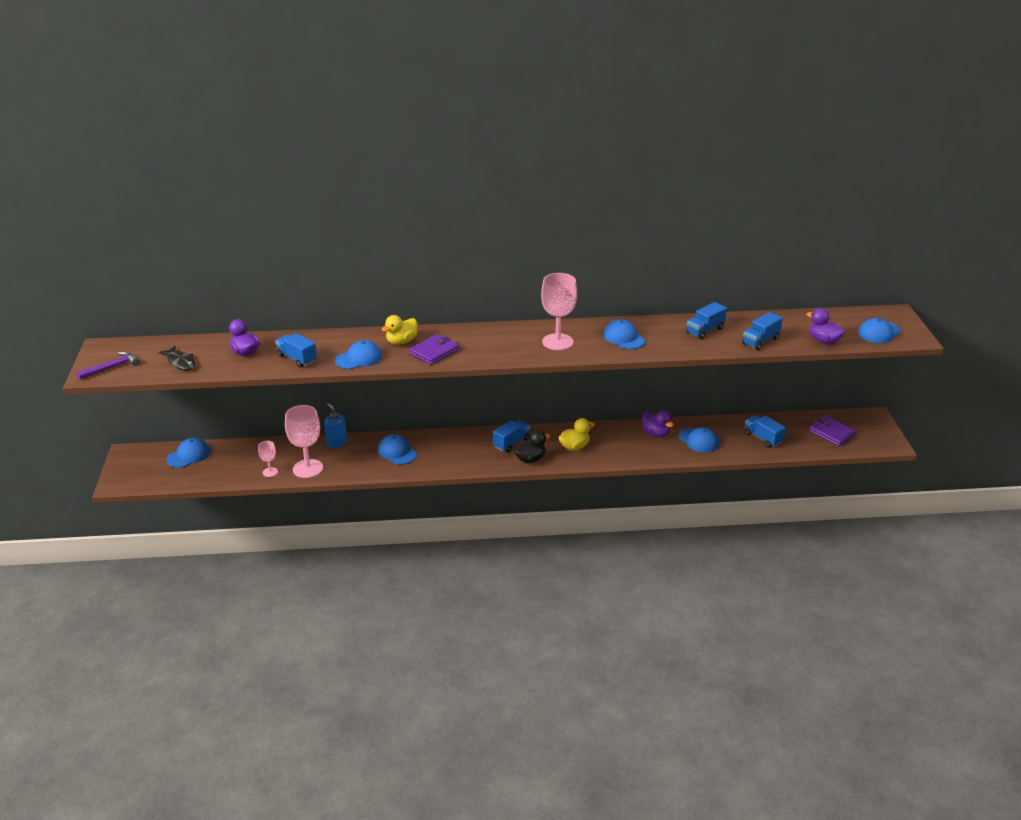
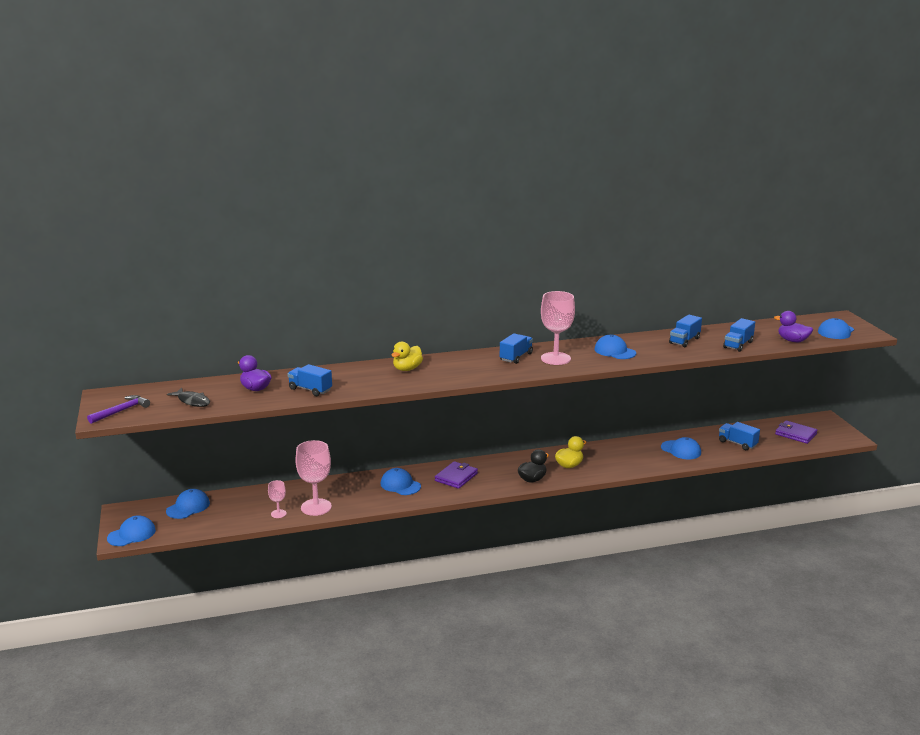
camera: 10 degrees left, 10 degrees down
blue soap dispenser [324,403,347,448] -> none
blue cap [335,340,382,369] -> blue cap moved to [107,515,156,546]
purple wallet [409,334,459,365] -> purple wallet moved to [435,461,478,489]
blue truck [493,420,530,452] -> blue truck moved to [500,333,533,364]
purple duck [641,411,674,437] -> none

